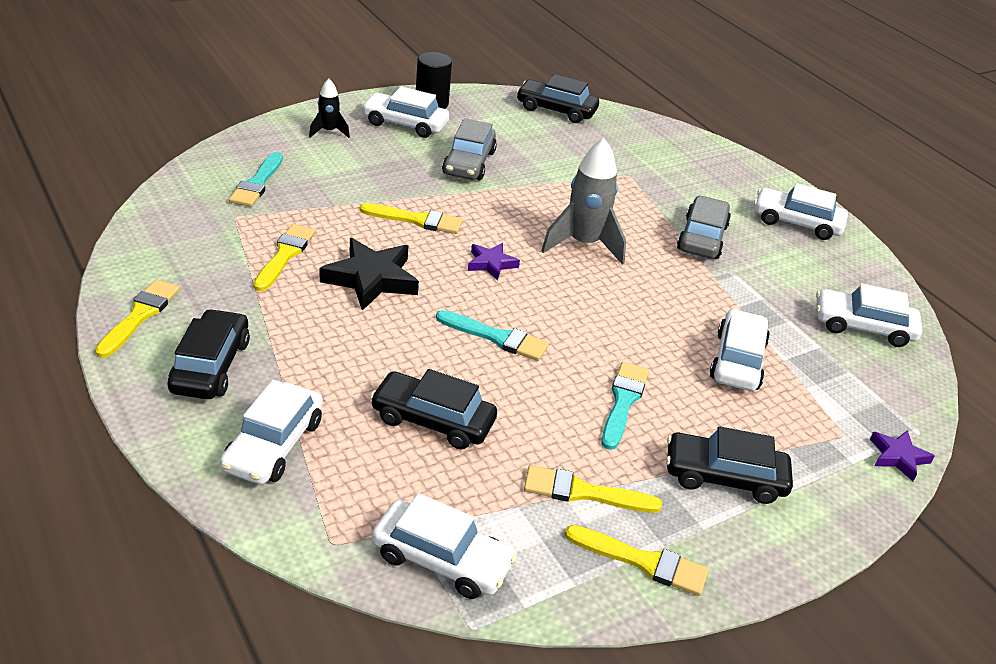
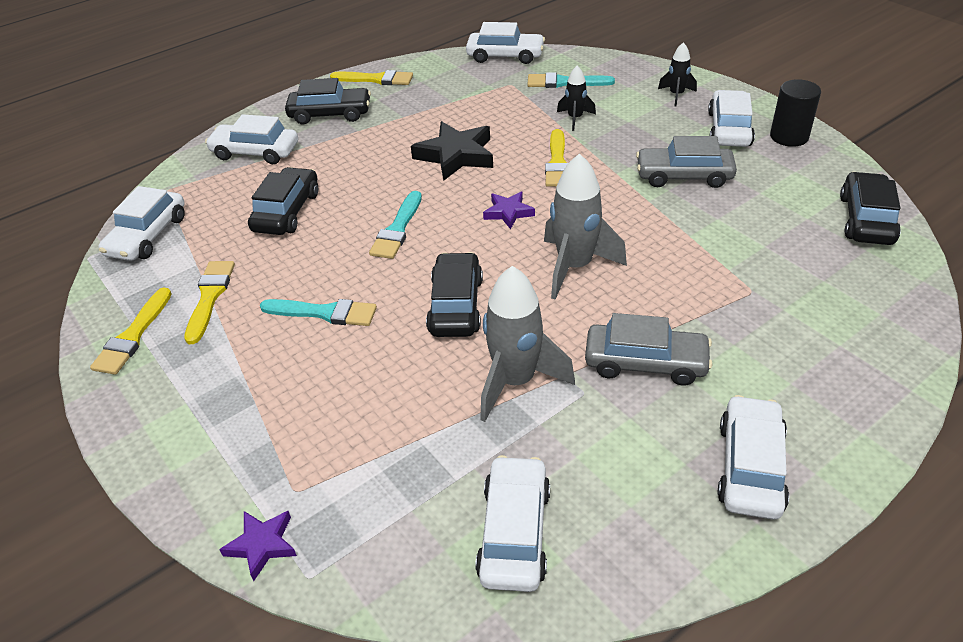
camera: 90 degrees right, 5 degrees up
yellow brush [253,224,316,291] -> none
black car [666,426,793,504] -> black car moved to [426,252,483,337]
white car [710,309,770,391] -> white car moved to [466,22,545,64]
none -> grey rocket [480,266,575,422]
none -> black rocket [557,66,596,131]

